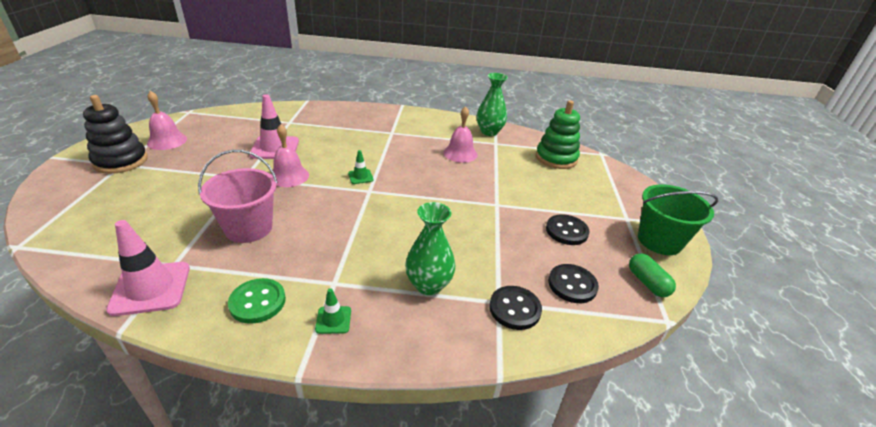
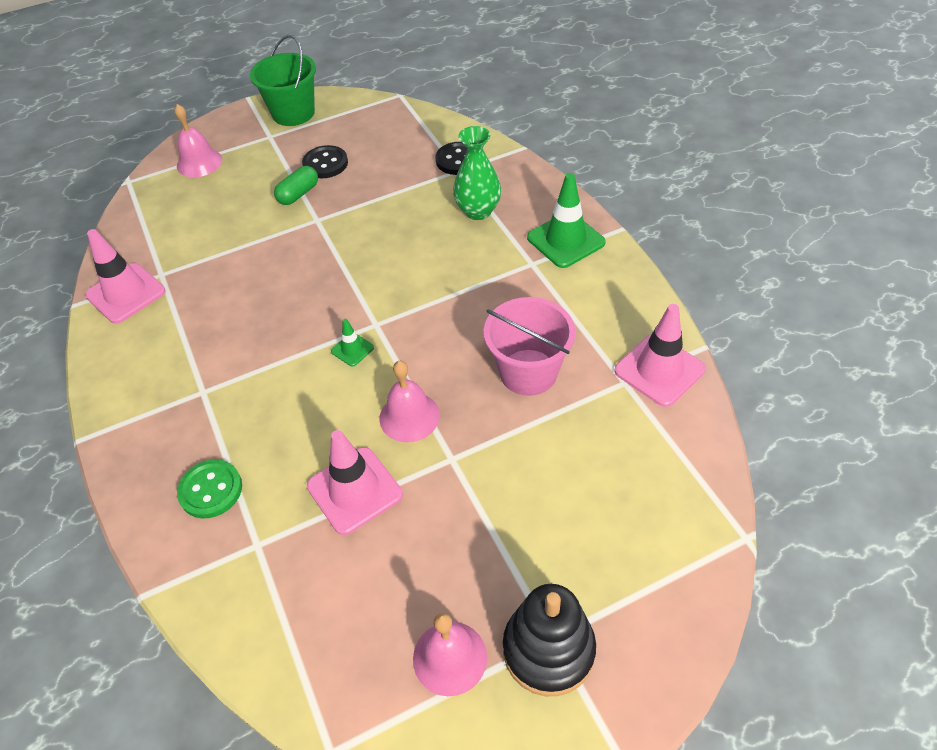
camera: 115 degrees left, 15 degrees up
green button [228,278,286,324] -> green button moved to [177,460,242,519]
green traffic cone [315,288,351,334] -> green traffic cone [527,173,606,268], size x2.00
pink bell [443,106,478,163] -> pink bell moved to [174,104,222,177]
green vase [477,73,508,136] -> pink traffic cone [85,229,166,324]
green stacking toy [536,100,580,169] -> none
black button [548,264,599,303] -> none
green capsule [629,253,676,297] -> green capsule moved to [274,166,318,205]

